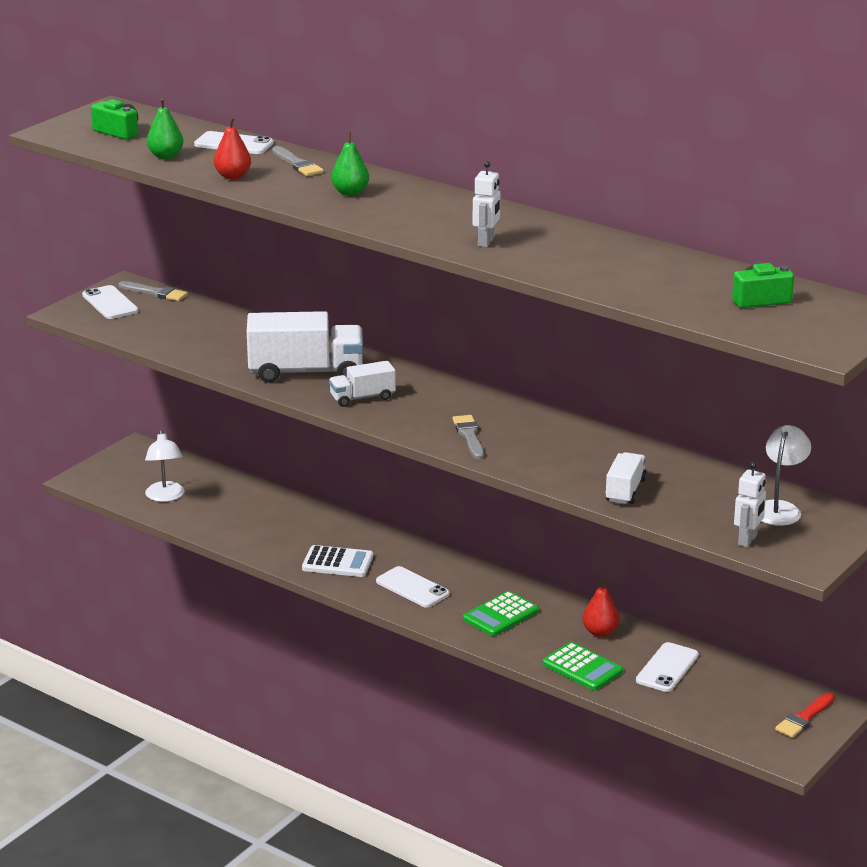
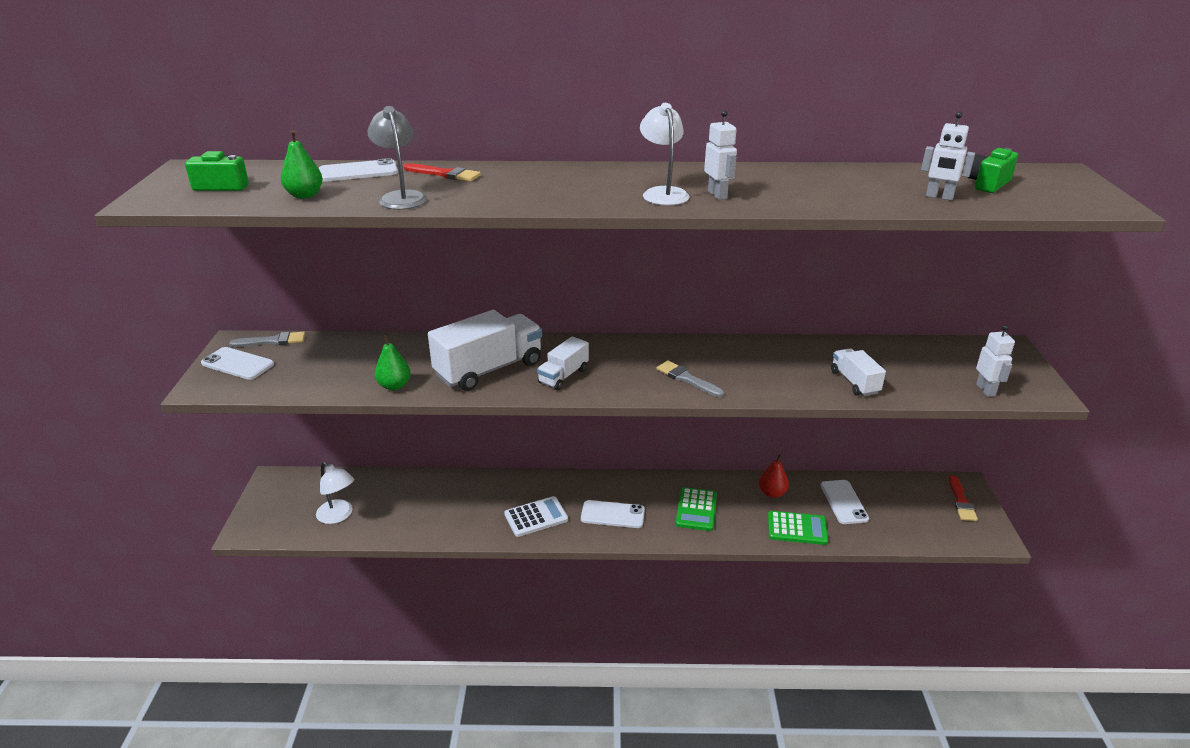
camera: 35 degrees left, 5 degrees up
red pear [214,117,251,179] -> grey lamp [367,106,427,210]
grey brush [272,146,324,176] -> red brush [404,163,481,181]
green pear [331,132,369,196] -> green pear moved to [375,335,411,391]
white lamp [761,425,811,526] -> white lamp moved to [640,103,690,205]
none -> white robot [921,112,975,200]

